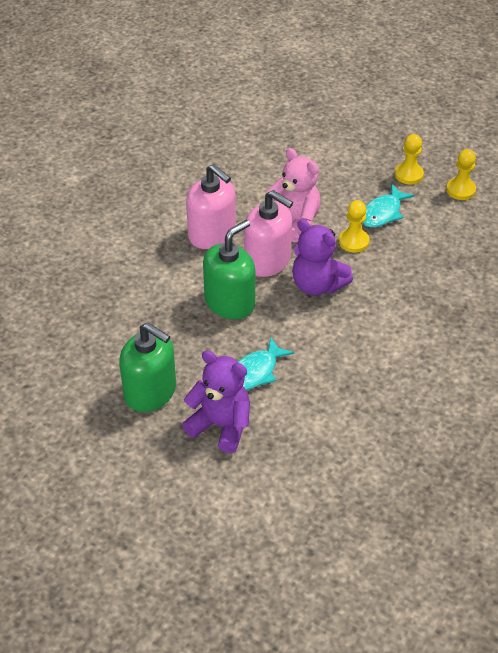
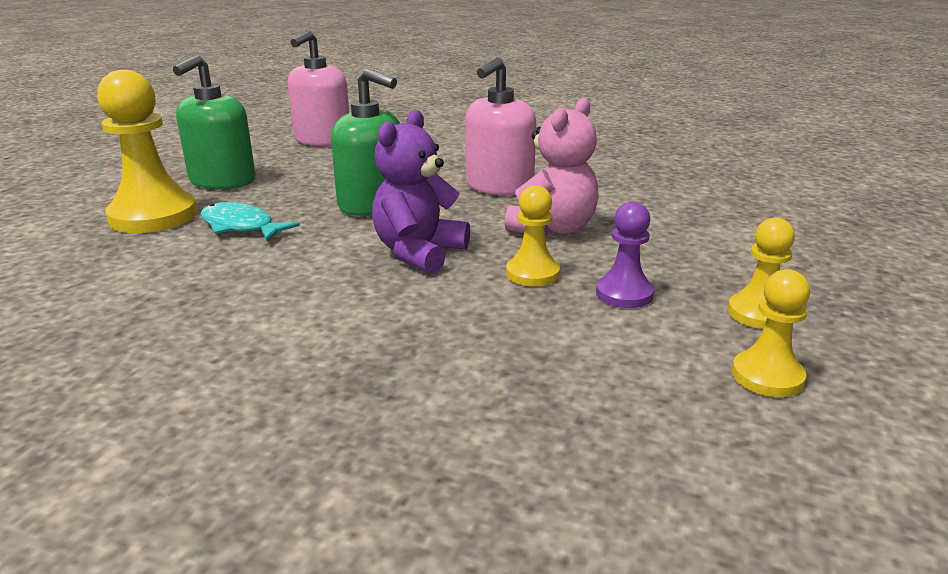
camera: 80 degrees right, 20 degrees down
purple teddy bear [182,350,250,453] -> yellow pawn [97,70,197,233]
pink soap dispenser [244,190,293,277] -> pink soap dispenser moved to [288,30,349,146]
turquoise fish [362,184,415,228] -> purple pawn [596,202,654,308]

